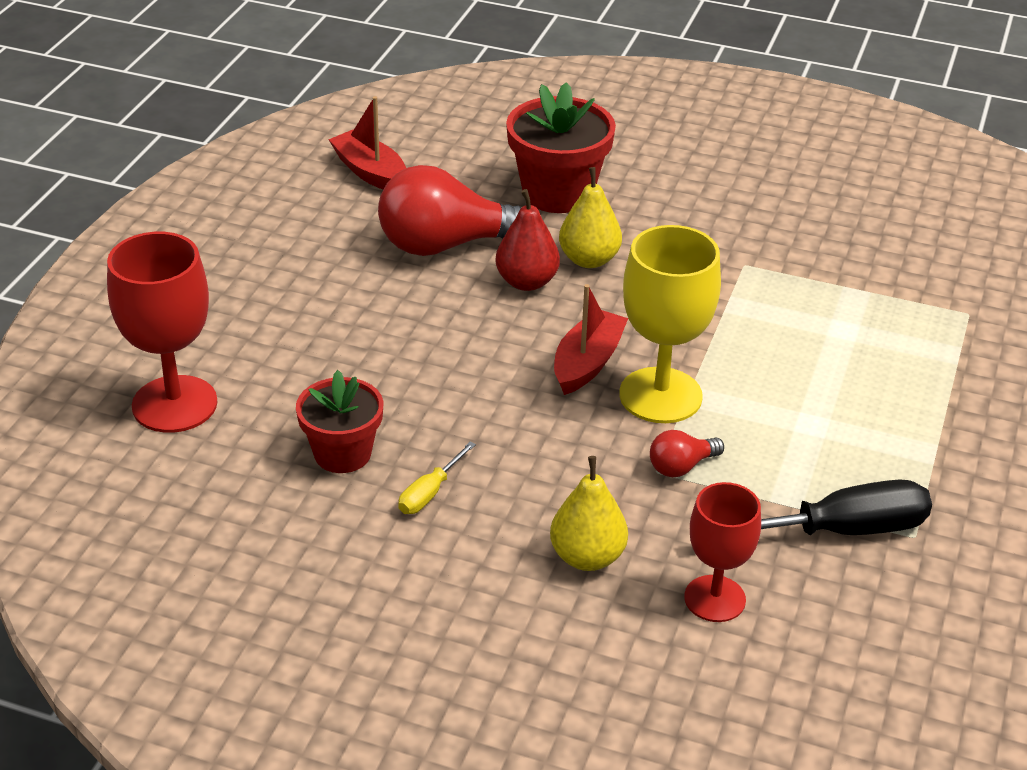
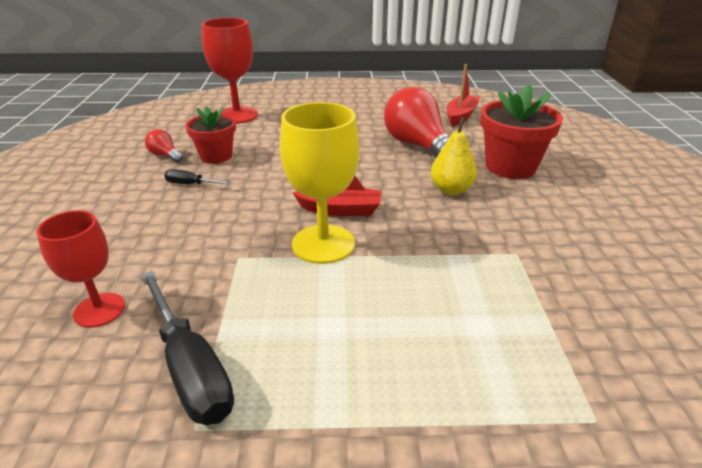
camera: 70 degrees right, 5 degrees down
yellow screwdriver [398,441,476,514] -> black screwdriver [164,169,232,184]
red pear [496,189,560,291] -> none
yellow pear [550,456,628,571] -> none
red light bulb [650,430,724,477] -> red light bulb moved to [145,129,183,163]

